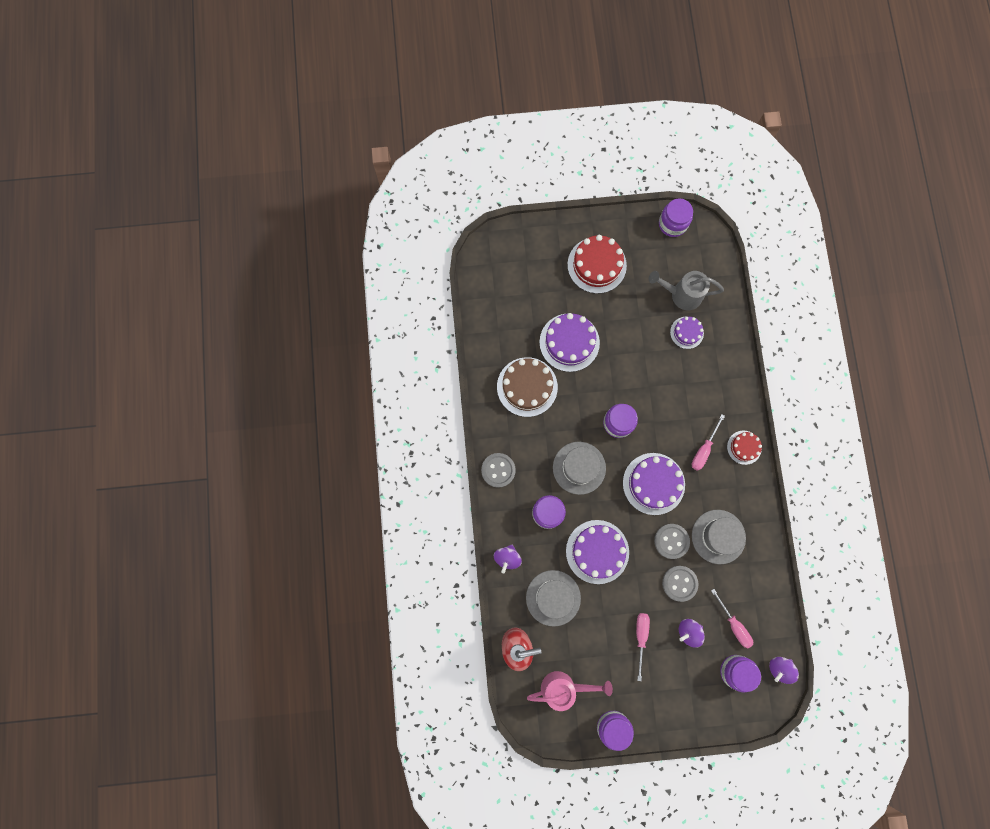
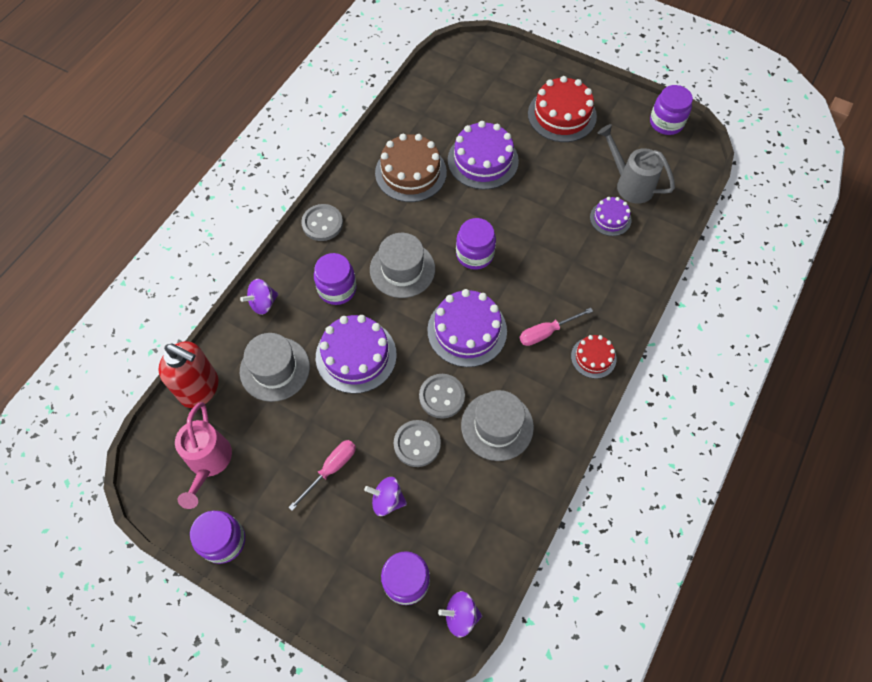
camera: 35 degrees right, 15 degrees down
pink watering can [527,671,613,711] -> pink watering can turned 60 degrees clockwise [175,402,232,509]
pink screwdriver [711,589,753,648] -> none

